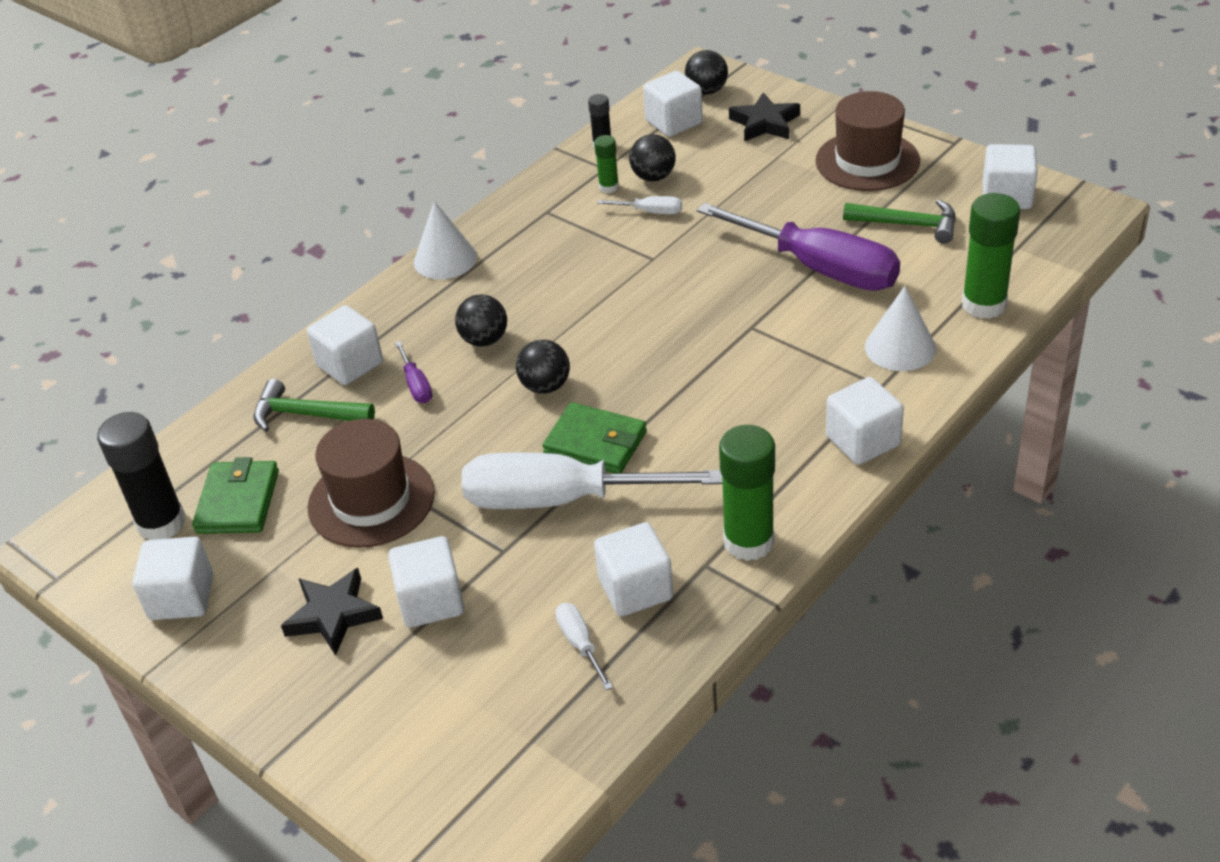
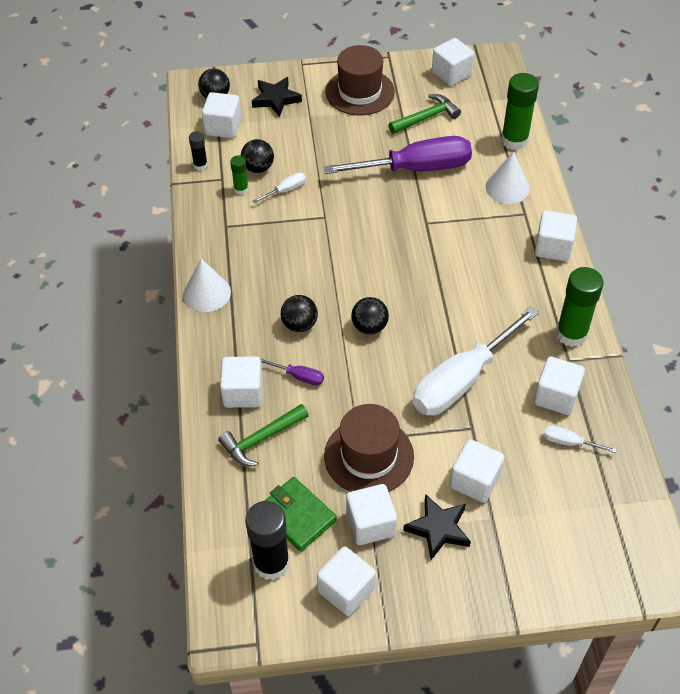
camera: 50 degrees left, 10 degrees up
green wallet [542,402,647,473] -> none
none -> white cube [346,484,397,545]

